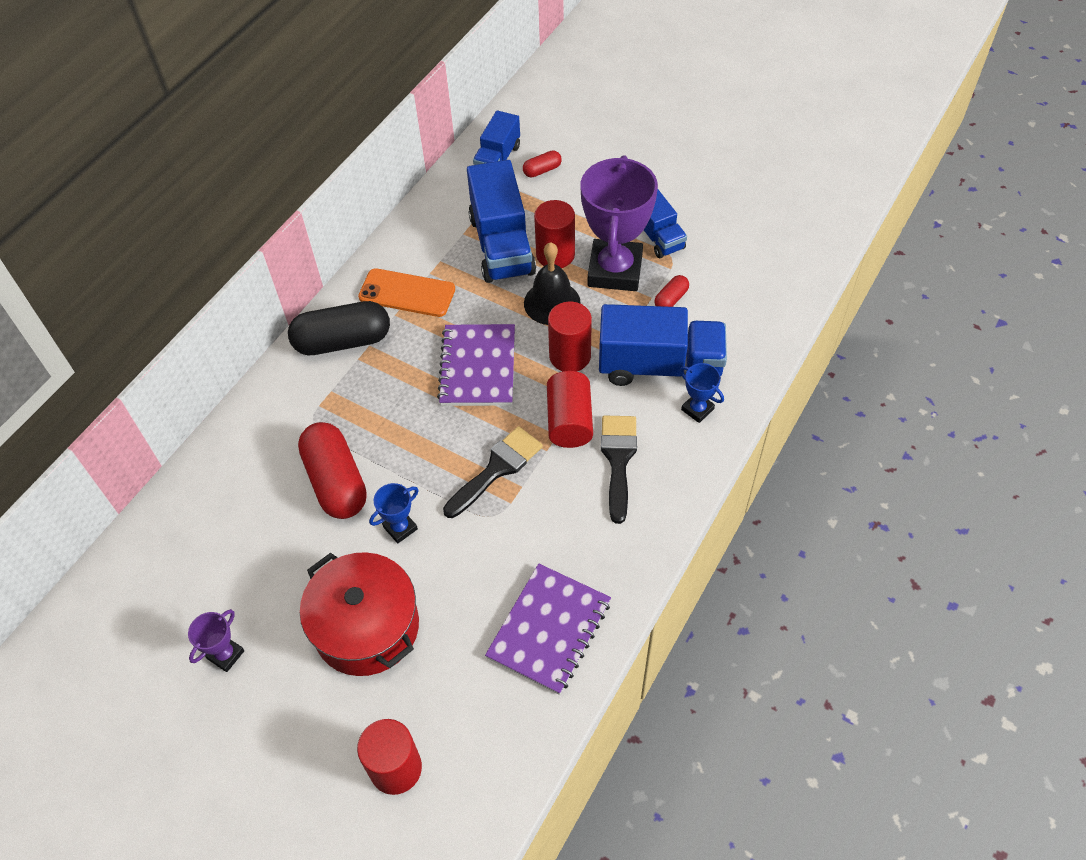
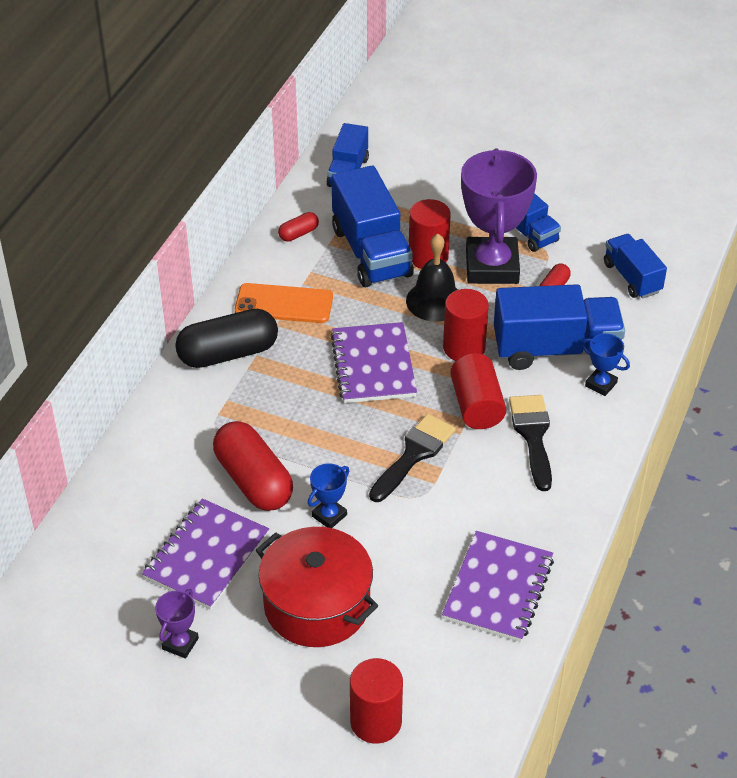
camera: 10 degrees left, 10 degrees down
red capsule [523,150,562,177] -> red capsule moved to [278,212,319,242]
none -> purple notebook [142,498,269,610]
none -> blue truck [604,234,667,299]

